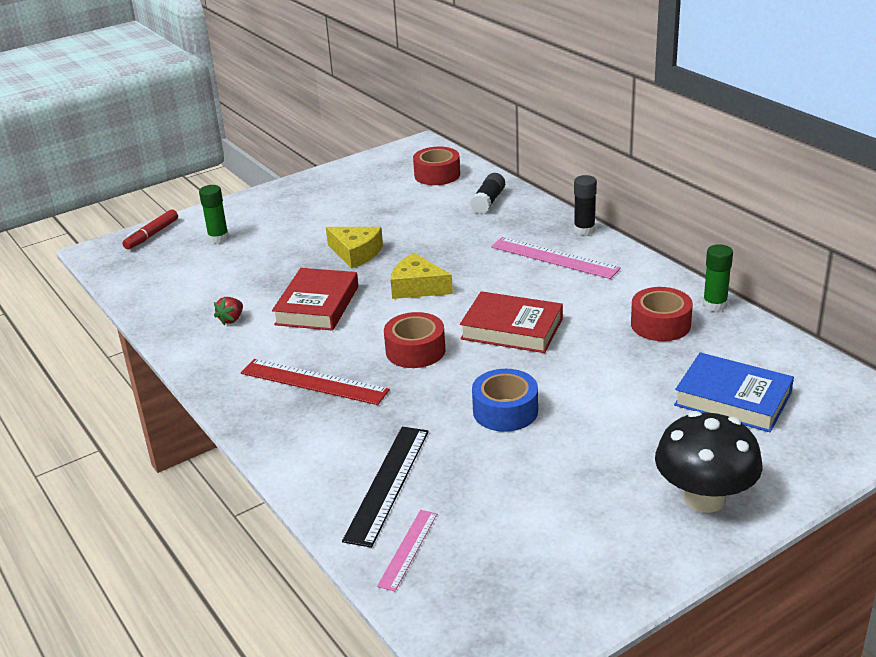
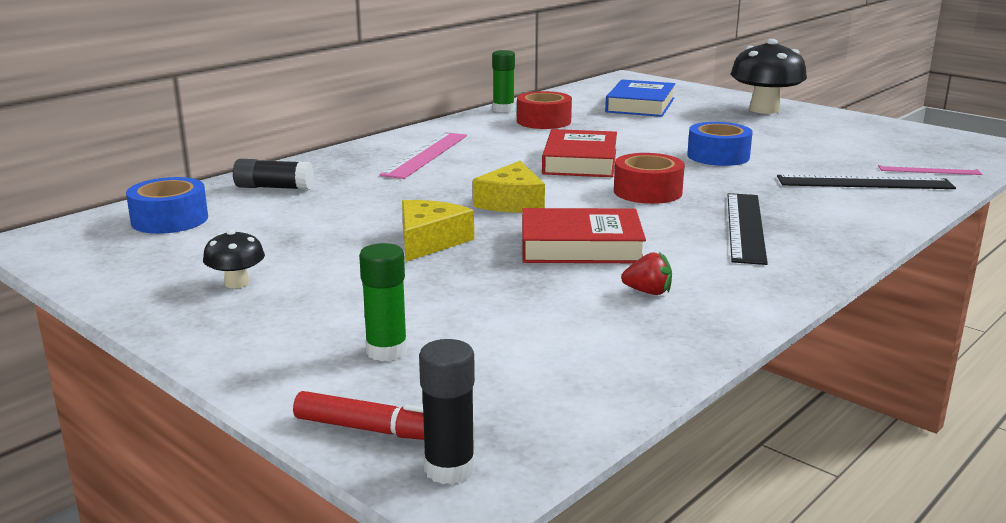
camera: 105 degrees left, 10 degrees down
red ruler [241,359,390,405] -> black ruler [727,193,768,265]
red tape [413,147,460,185] -> blue tape [126,177,208,234]
black glue stick [574,175,597,236] -> black glue stick moved to [419,339,475,484]
none -> black mushroom [203,229,265,288]

